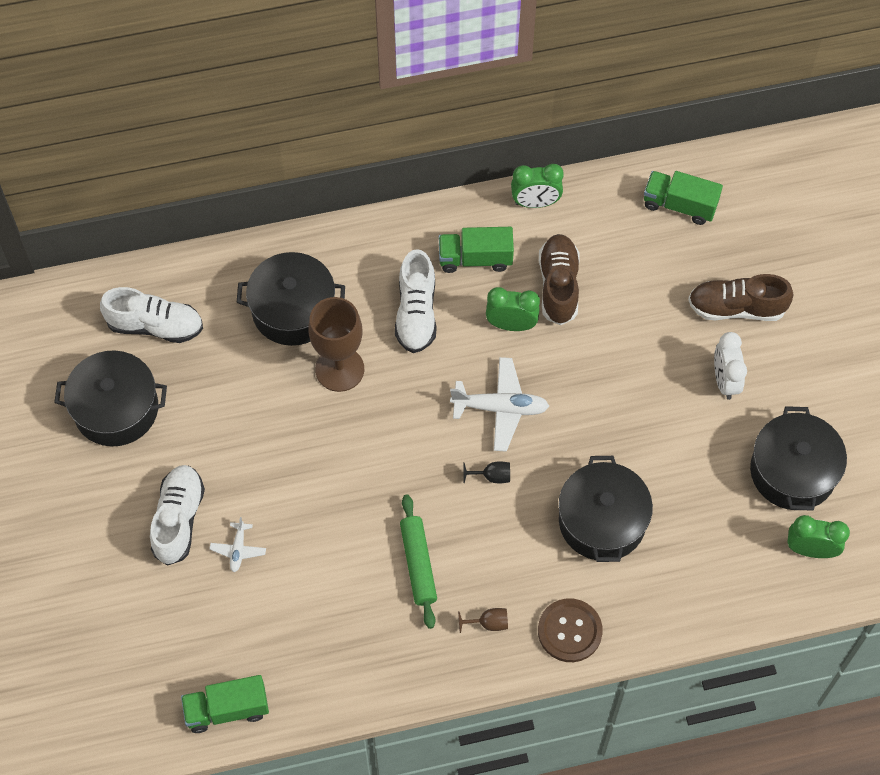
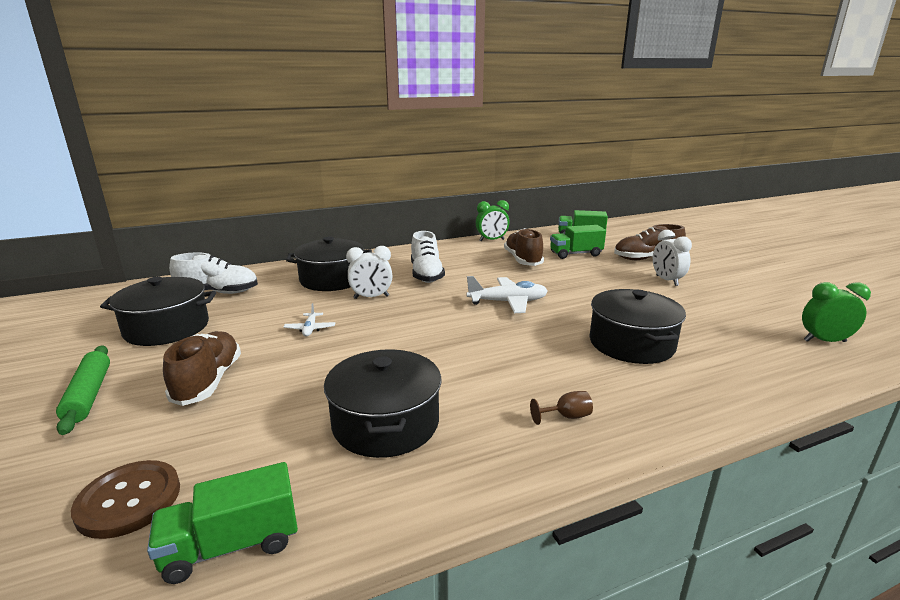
camera: 10 degrees left, 40 degrees down
white shoe [150,465,205,566] -> brown shoe [163,331,241,406]
white plane [209,517,266,572] -> white plane moved to [284,303,335,337]
brown goblet [308,297,364,392] -> white clock [346,246,393,299]
green rolling pin [400,495,437,629] -> green rolling pin moved to [56,346,110,435]
green truck [439,227,514,273] -> green truck moved to [550,225,606,259]
black goblet [463,461,510,483] -> none
green clock [486,287,540,331] -> none
brown button [538,598,603,662] -> brown button moved to [71,460,180,539]
black pot [750,406,847,511] -> black pot moved to [324,349,442,458]

